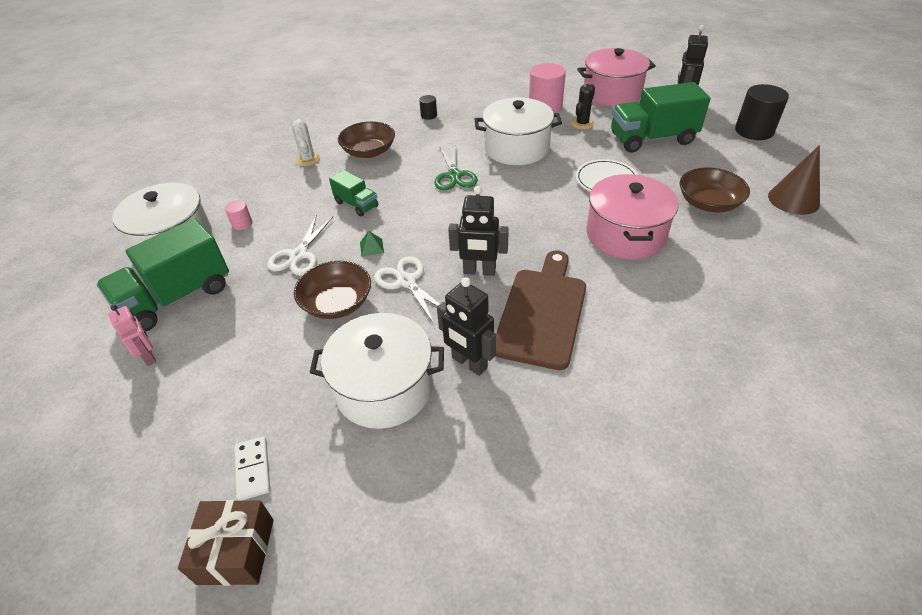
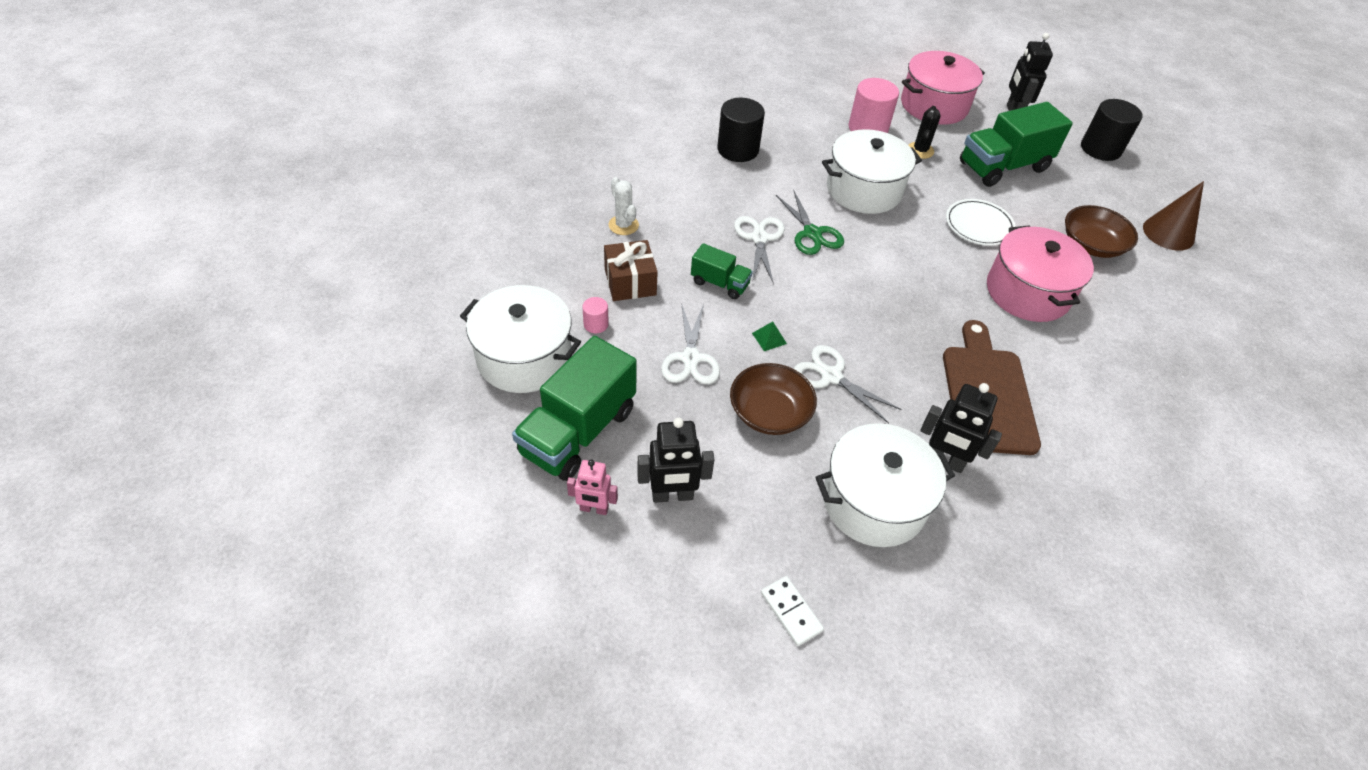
camera: 20 degrees left, 5 degrees up
pink robot [108,305,156,366] -> pink robot turned 150 degrees clockwise [567,459,618,515]
brown gift [178,500,274,586] -> brown gift moved to [604,240,658,301]
brown bowl [338,121,395,158] -> none
black cylinder [419,95,437,120] -> black cylinder [717,98,765,162], size x2.07
black robot [448,186,509,276] -> black robot moved to [637,417,714,503]
none -> white scissors [734,216,785,284]

